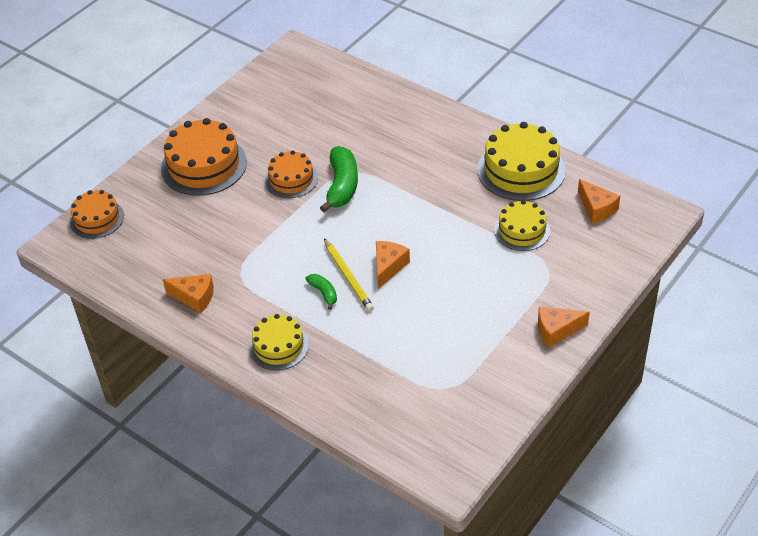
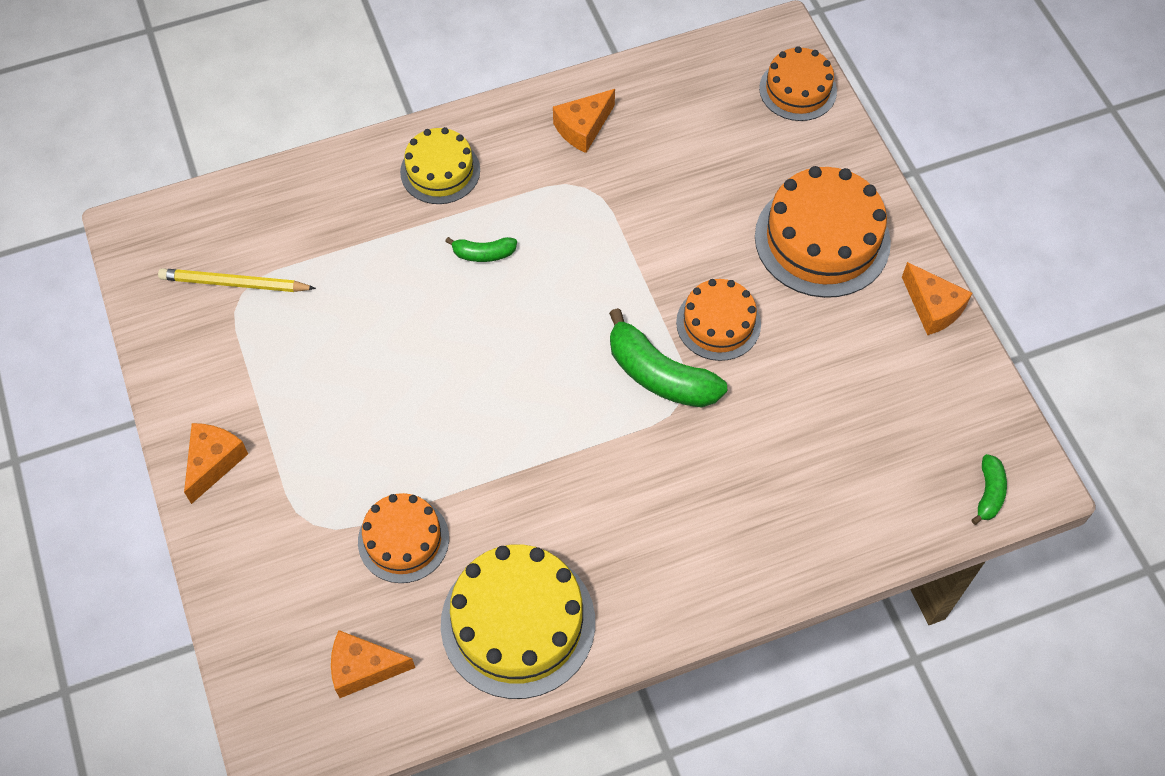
camera: 120 degrees right, 15 degrees up
yellow pencil [324,238,374,312] -> yellow pencil moved to [158,268,316,292]
orange cheese [376,241,410,289] -> orange cheese moved to [902,262,972,335]
yellow cake [494,200,550,251] -> orange cake [358,493,449,583]
none -> green banana [972,454,1007,525]

